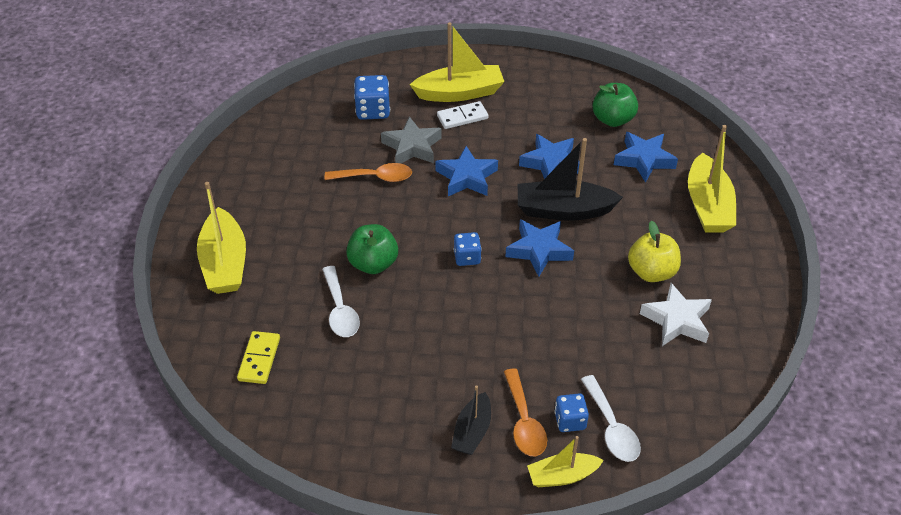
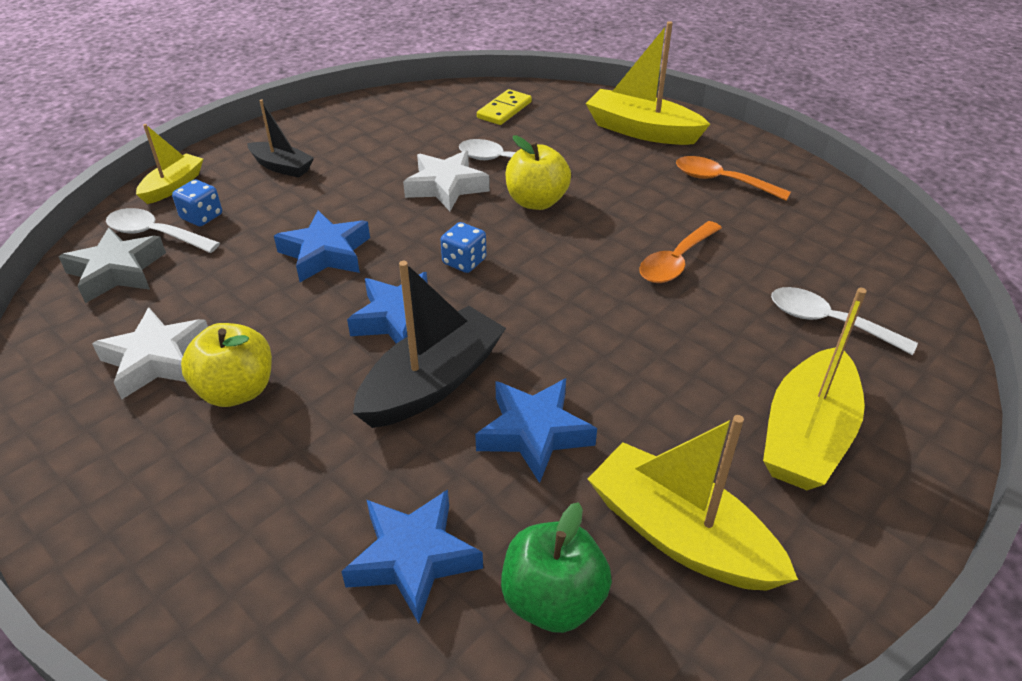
camera: 130 degrees right, 5 degrees down
yellow domino [237,331,280,384] -> yellow domino turned 75 degrees clockwise [477,89,532,125]
green apple [346,224,398,274] -> yellow apple [505,135,571,210]
blue dice [354,75,390,120] -> white spoon [771,287,918,355]
grey star [381,116,442,163] -> grey star moved to [58,227,166,303]
blue star [435,146,498,196] -> blue star moved to [274,210,370,282]
white domino [437,101,489,129] -> none
black boat [451,385,491,455] -> black boat turned 150 degrees clockwise [247,99,314,178]
orange spoon [504,369,547,456] -> orange spoon moved to [676,156,791,201]
yellow boat [688,125,736,233] -> yellow boat moved to [588,415,798,591]
none -> white star [403,150,490,211]

